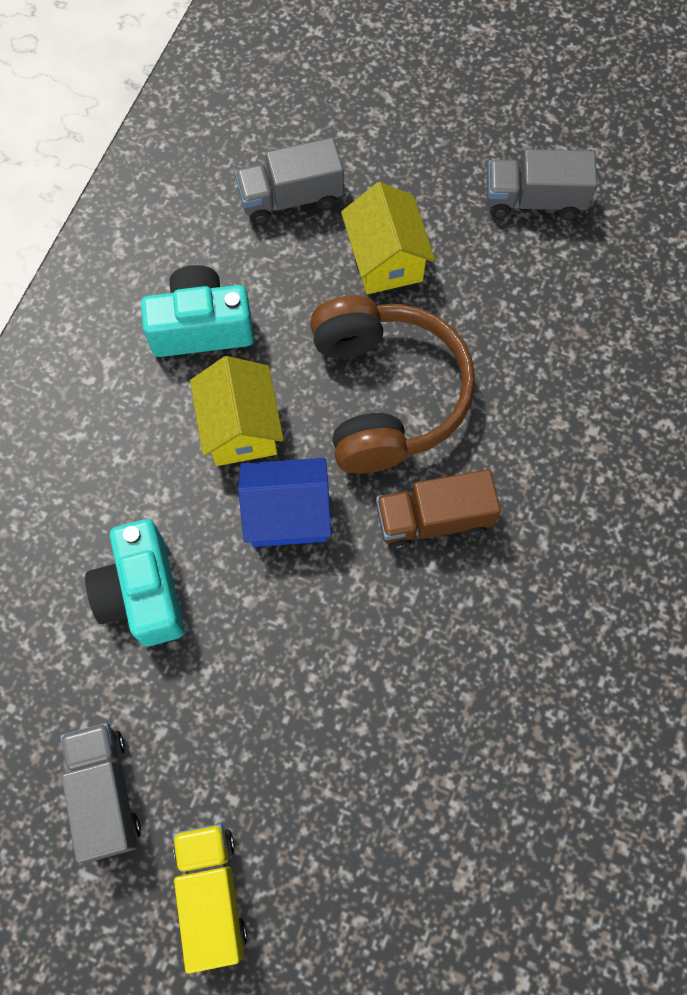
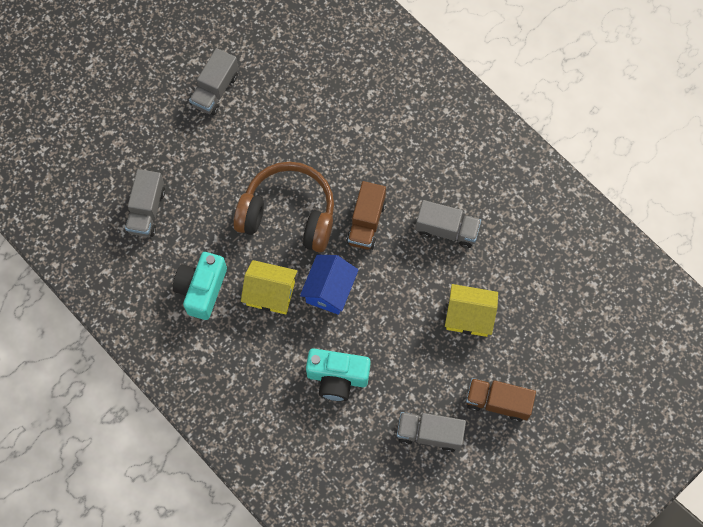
camera: 65 degrees left, 0 degrees up
yellow truck [173,824,247,974] -> brown truck [466,378,536,422]
yellow house [341,182,435,294] -> yellow house moved to [445,284,498,337]
none -> grey truck [415,200,481,248]

